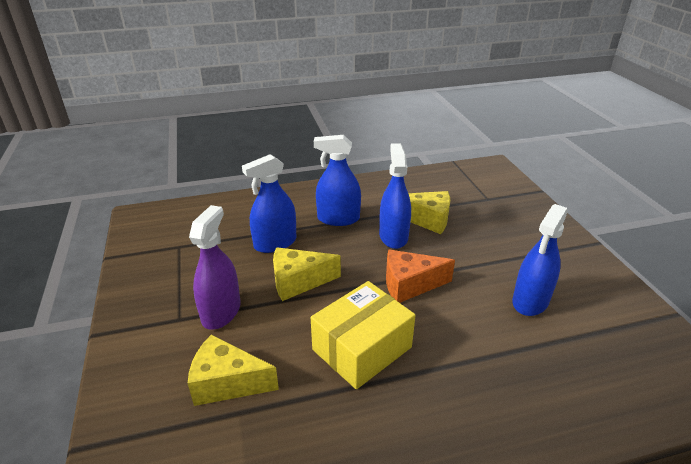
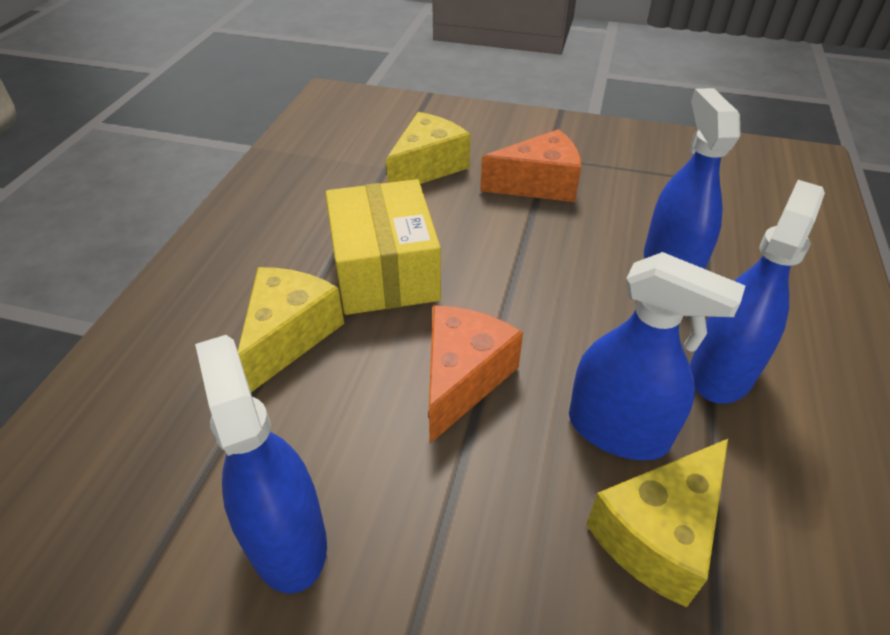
camera: 120 degrees right, 10 degrees up
purple spray bottle [189,205,241,330] -> orange cheese [480,129,581,202]
yellow cheese [273,247,341,301] -> yellow cheese moved to [238,267,344,392]

